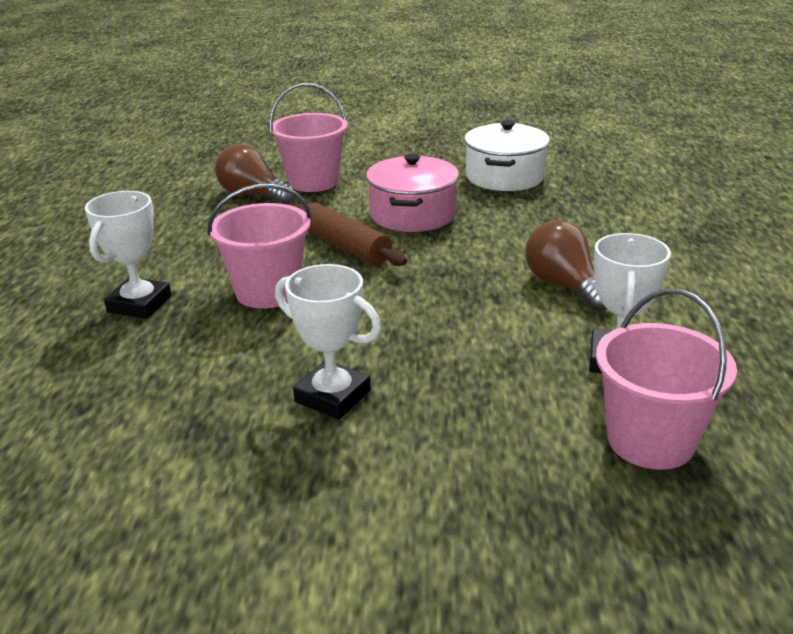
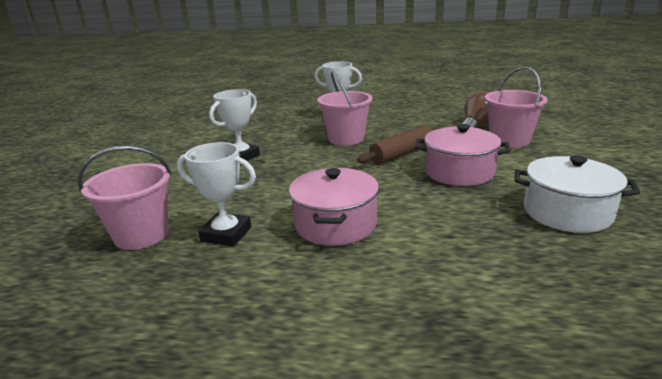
camera: 95 degrees right, 5 degrees down
brown light bulb [525,220,607,311] -> pink pot [289,168,379,246]

